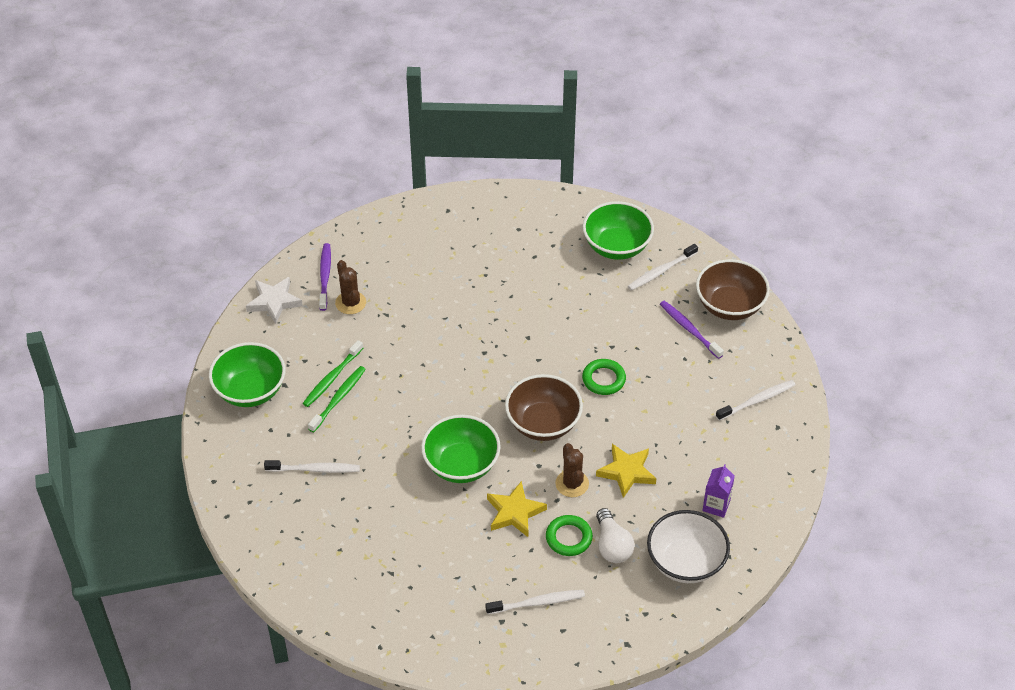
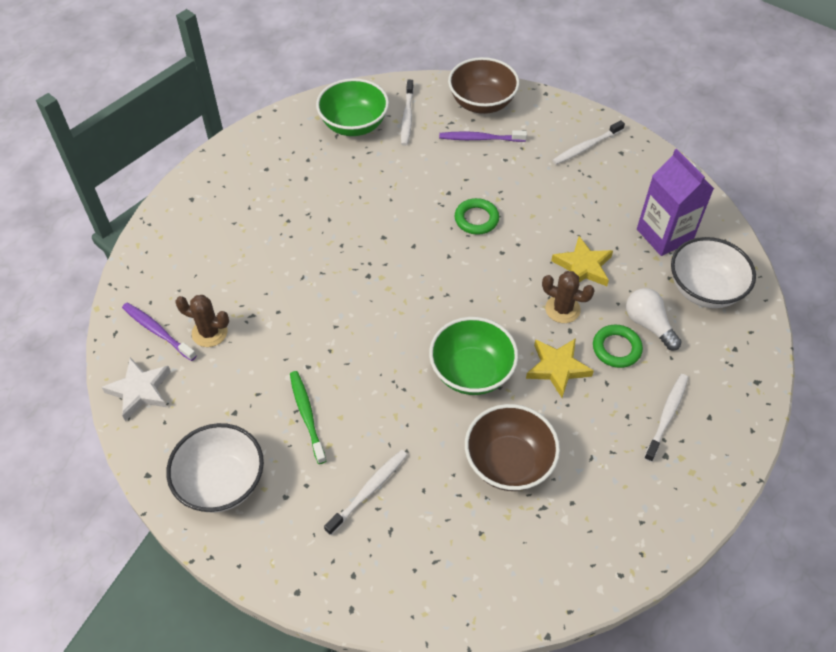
camera: 50 degrees left, 5 degrees up
green bowl [209,342,286,407] -> white bowl [166,423,264,513]
green toothbrush [303,340,363,407] -> none
brown bowl [505,374,583,441] -> brown bowl moved to [465,404,560,491]
white light bulb [596,508,634,563] -> white light bulb turned 150 degrees counterclockwise [626,288,682,351]
purple carton [702,464,735,518] -> purple carton [637,149,714,256], size x1.83
white toothbrush [716,380,795,421] -> white toothbrush turned 135 degrees counterclockwise [552,120,625,165]

